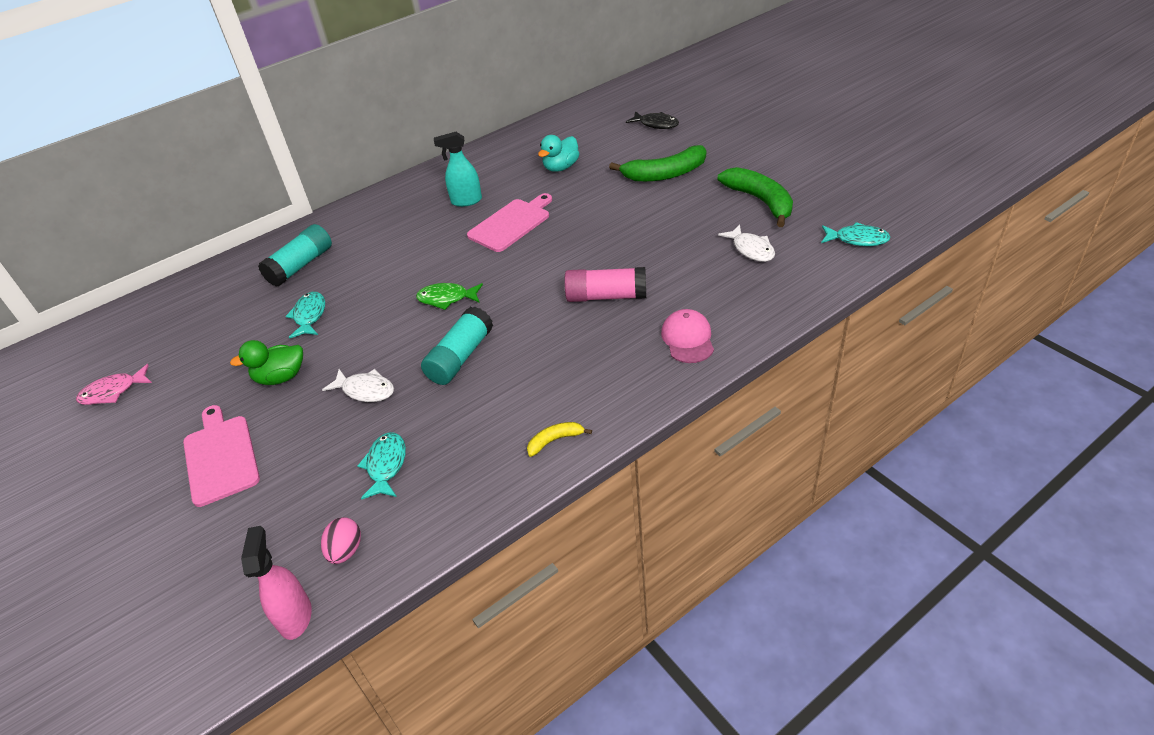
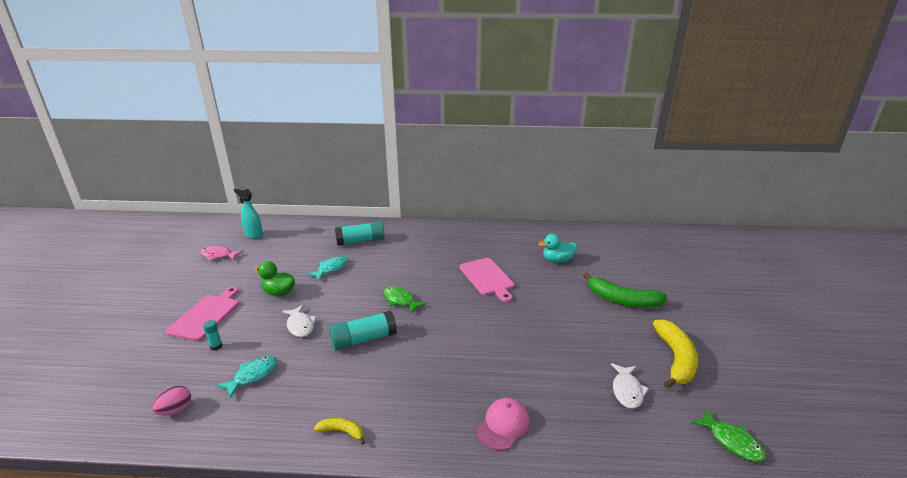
camera: 35 degrees right, 15 degrees down
pink spray bottle [241,526,312,640] -> none
turquoise spray bottle [434,132,482,207] -> turquoise spray bottle moved to [234,187,263,239]
pink cutting board [467,193,552,252] -> pink cutting board turned 75 degrees clockwise [460,258,515,302]
pink glue stick [564,267,646,302] -> none
black fish [626,111,679,129] -> none
green banana [718,167,793,227] -> yellow banana [653,319,698,389]
turquoise fish [821,222,891,246] -> green fish [691,409,766,462]
none -> turquoise glue stick [203,320,222,350]

